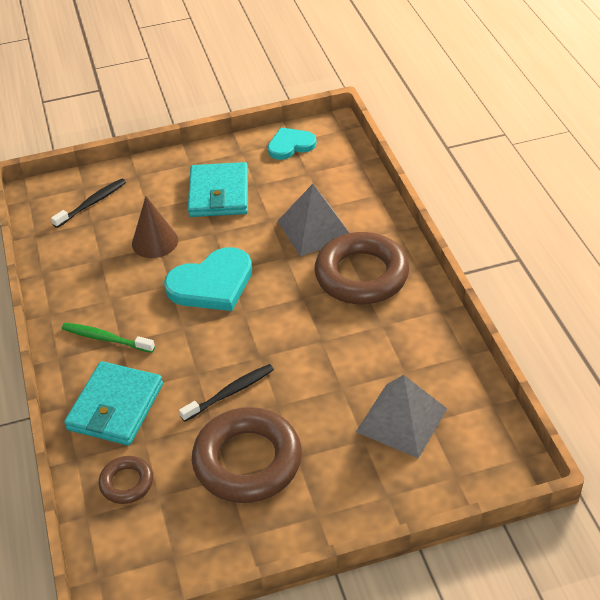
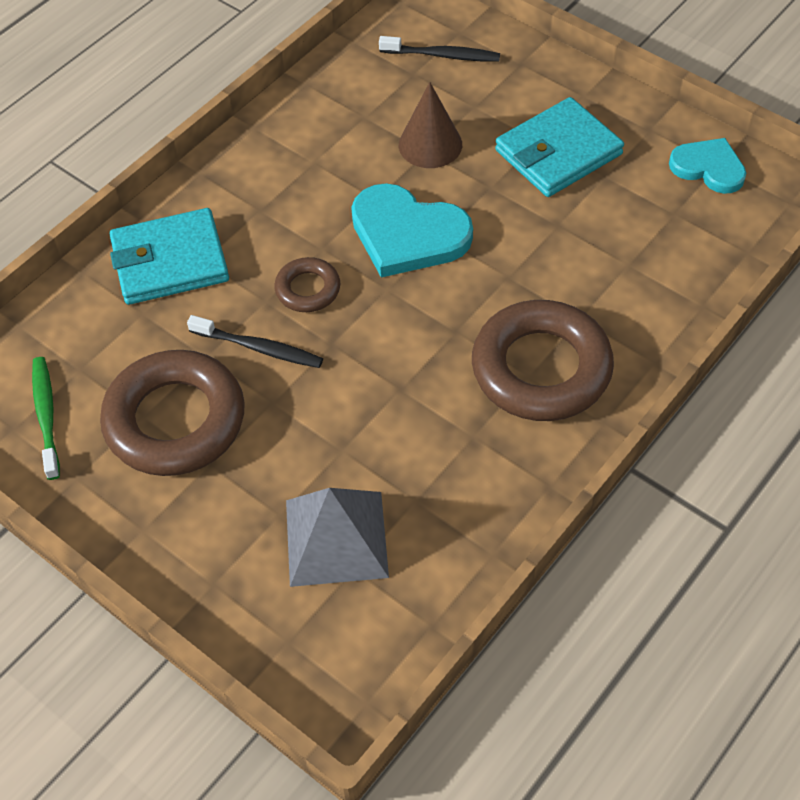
camera: 55 degrees right, 10 degrees up
green toothbrush [62,323,155,353] -> green toothbrush moved to [32,357,60,480]
brown ring [98,456,153,504] -> brown ring moved to [274,257,340,312]
grey pyramid [278,184,349,256] -> none

